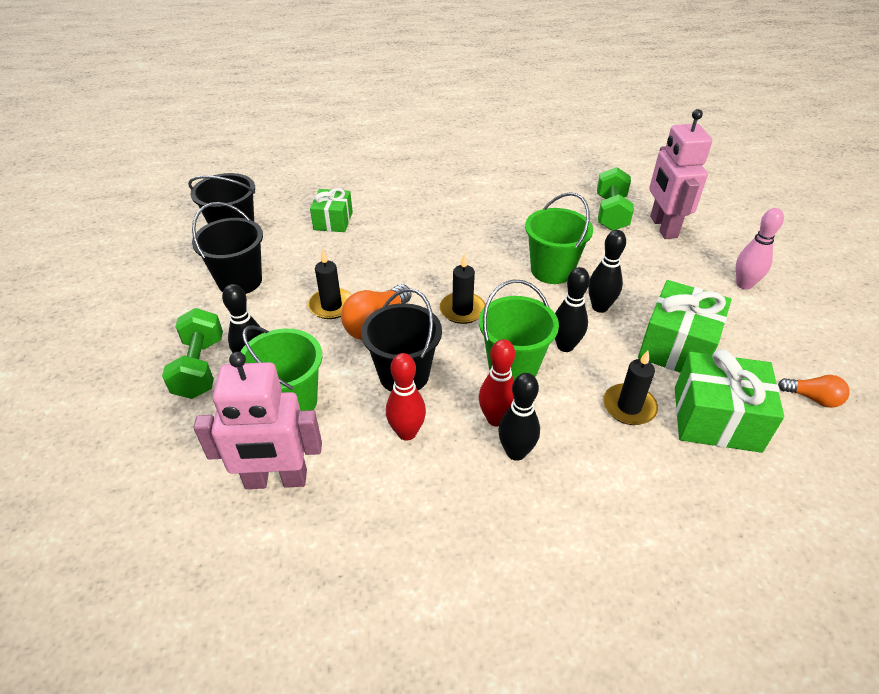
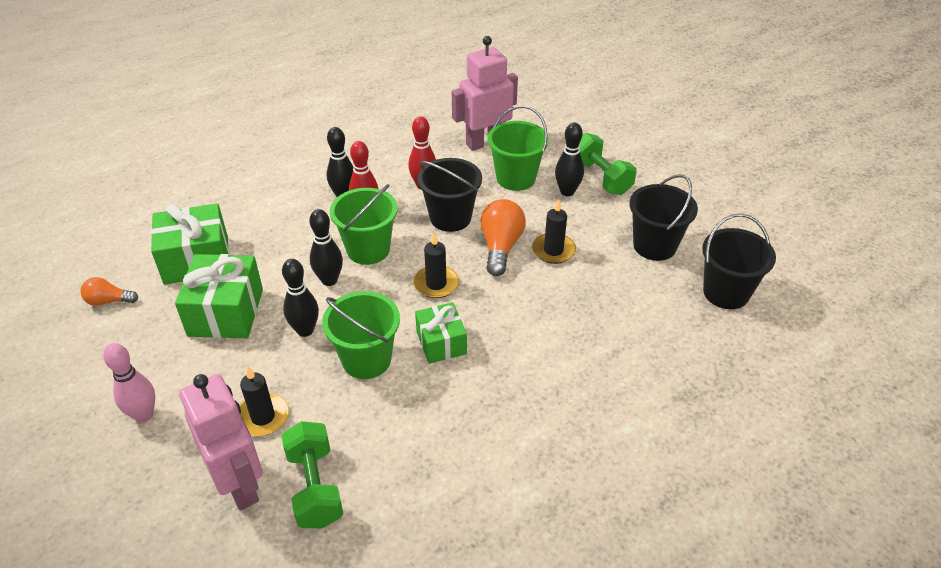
camera: 155 degrees right, 0 degrees up
green gift [310,188,353,232] -> green gift moved to [415,302,467,364]
black candle [603,350,658,425] -> black candle moved to [240,367,289,436]

